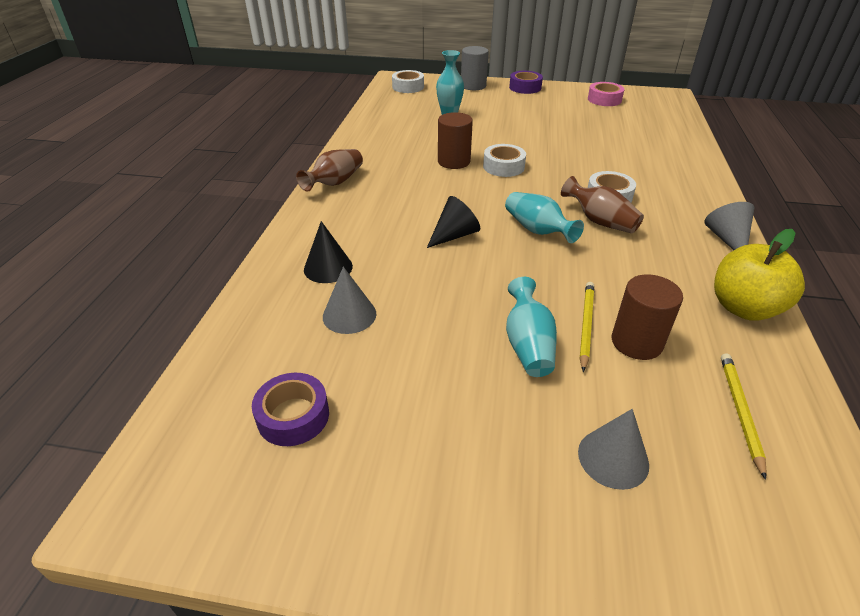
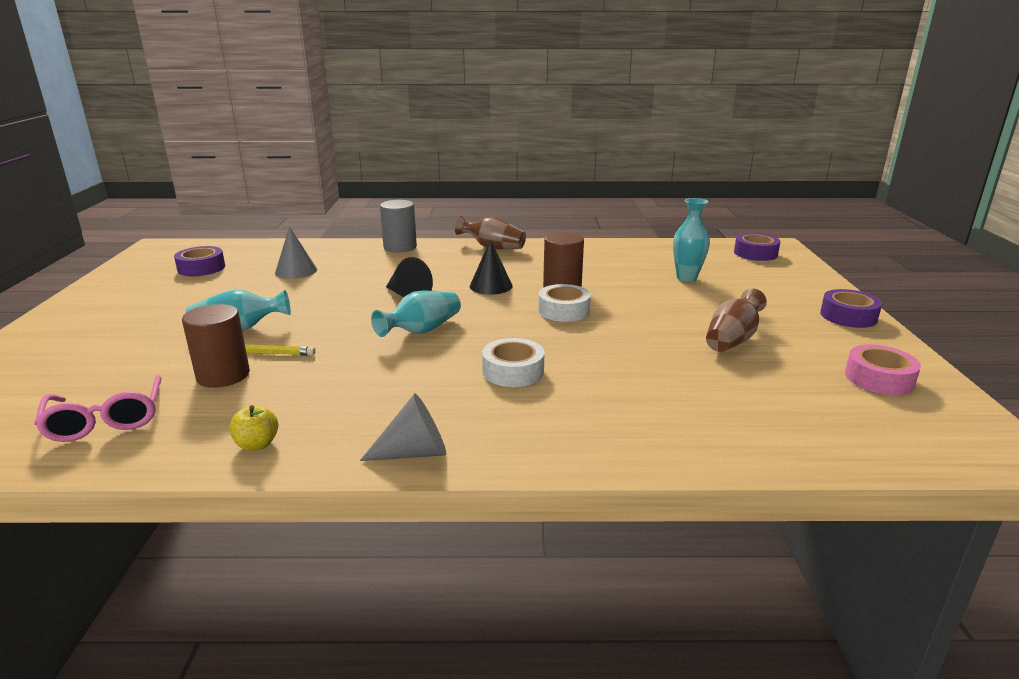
camera: 80 degrees right, 15 degrees down
black cone [304,221,353,283] -> black cone moved to [470,239,513,294]
white tape [392,70,424,93] -> purple tape [734,233,780,261]
grey cylinder [461,46,489,90] -> grey cylinder moved to [380,200,417,252]
brown vase [561,176,644,233] -> brown vase moved to [706,288,767,352]
grey cone [578,409,649,490] -> none
yellow apple [714,229,805,321] -> yellow apple [229,405,278,451], size x0.47
yellow pencil [721,353,767,480] -> pink glasses [34,375,162,442]

